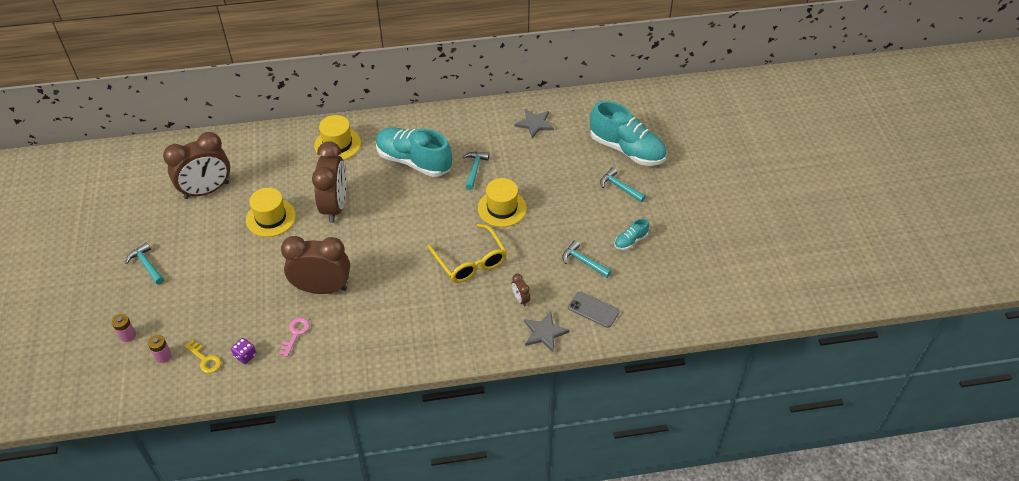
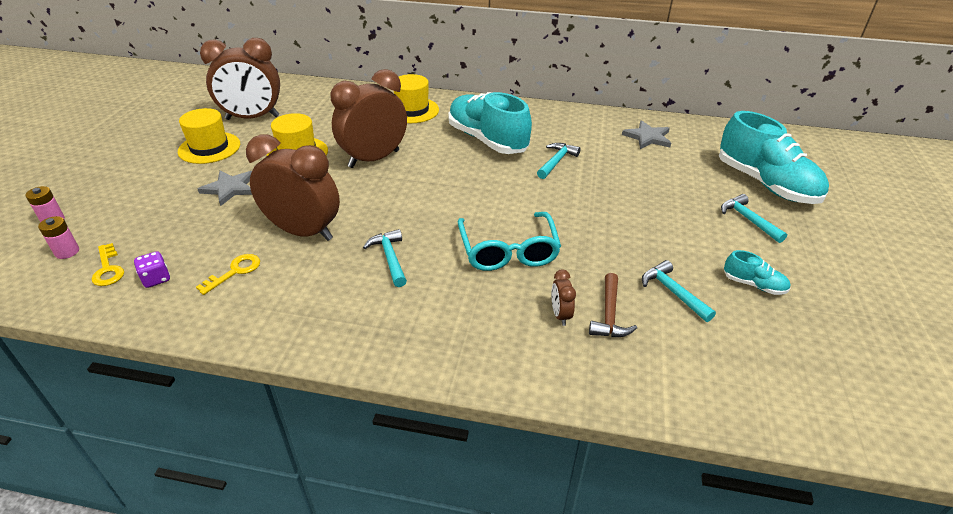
camera: 20 degrees right, 10 degrees down
turquoise hammer [125,242,164,284] -> turquoise hammer moved to [363,229,407,287]
pink key [279,317,310,357] -> yellow key [196,254,260,295]
brown clock [312,141,346,223] -> brown clock turned 150 degrees counterclockwise [331,69,407,168]
yellow glasses [427,223,507,283] -> turquoise glasses [458,212,561,271]
yellow hat [478,178,527,227] -> yellow hat moved to [178,108,240,164]
grey star [524,312,569,353] -> grey star moved to [198,171,252,206]
grey phone [568,291,619,328] -> none
turquoise shoe [614,218,649,250] -> turquoise shoe turned 135 degrees counterclockwise [724,250,791,295]
none -> brown hammer [589,273,637,337]

